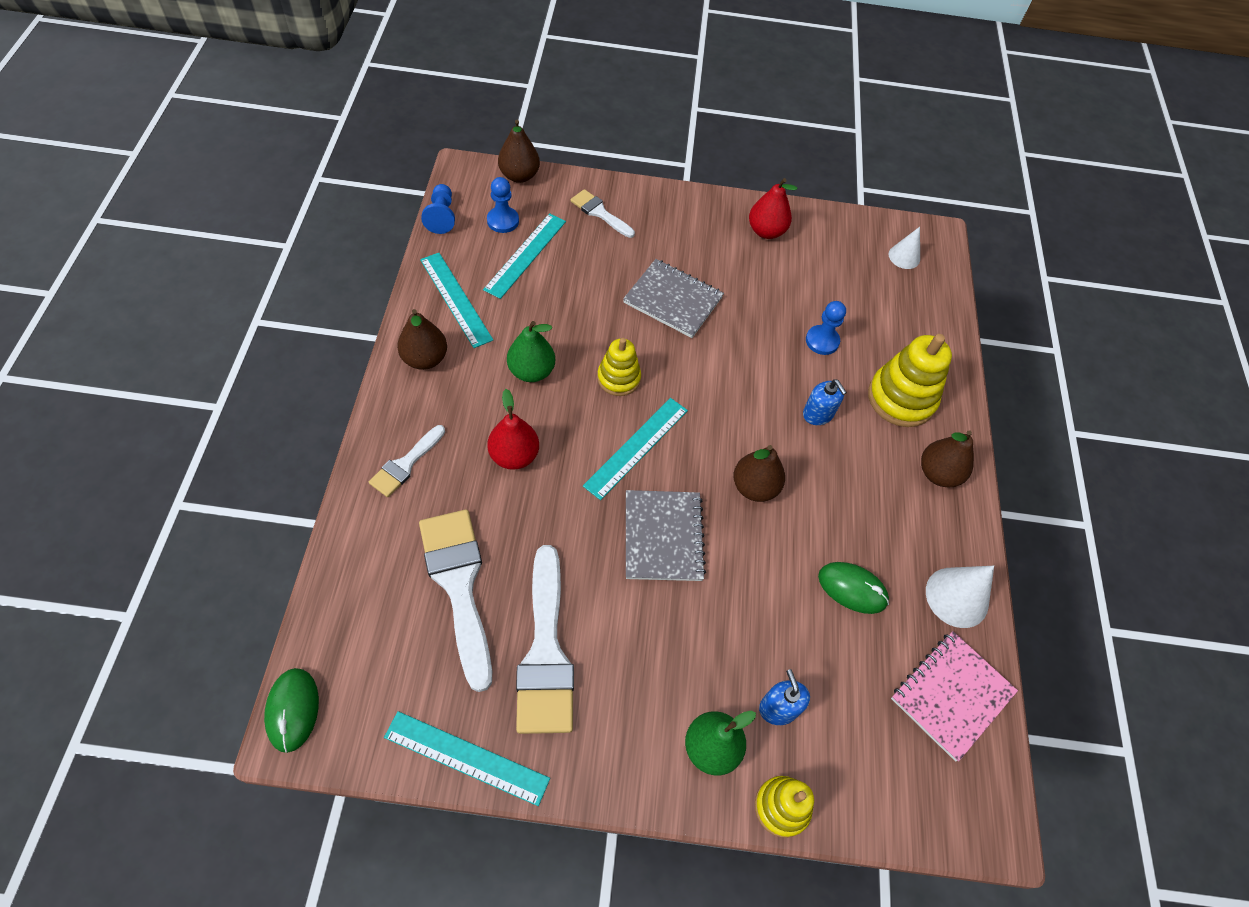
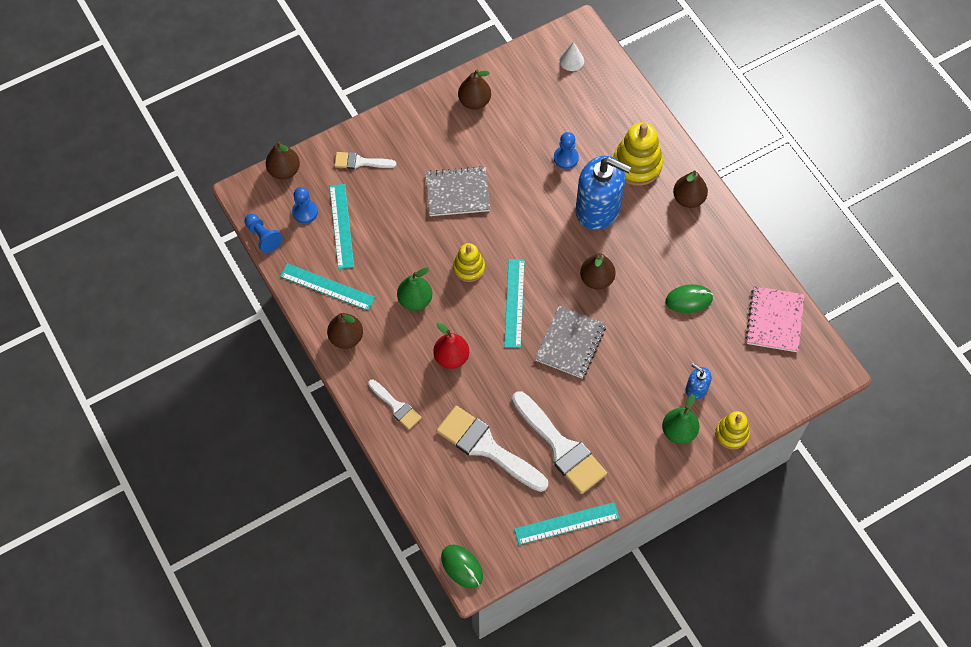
camera: 30 degrees left, 5 degrees up
white brush [369,425,445,497] -> white brush turned 45 degrees counterclockwise [368,380,422,430]
grey notebook [626,490,706,581] -> grey notebook turned 60 degrees clockwise [535,306,606,379]
red pear [749,178,797,239] -> brown pear [458,70,491,110]
blue soap dispenser [803,379,847,425] -> blue soap dispenser [576,156,631,230], size x2.21
white cone [926,566,994,628] -> none

